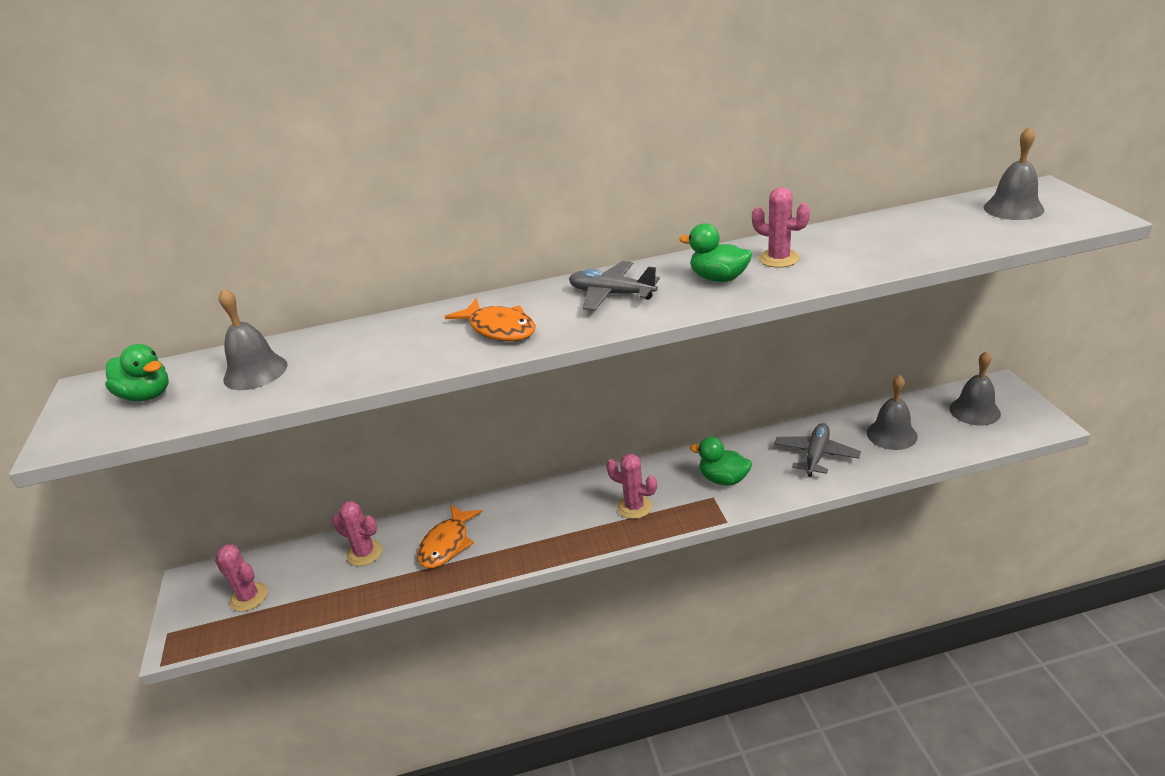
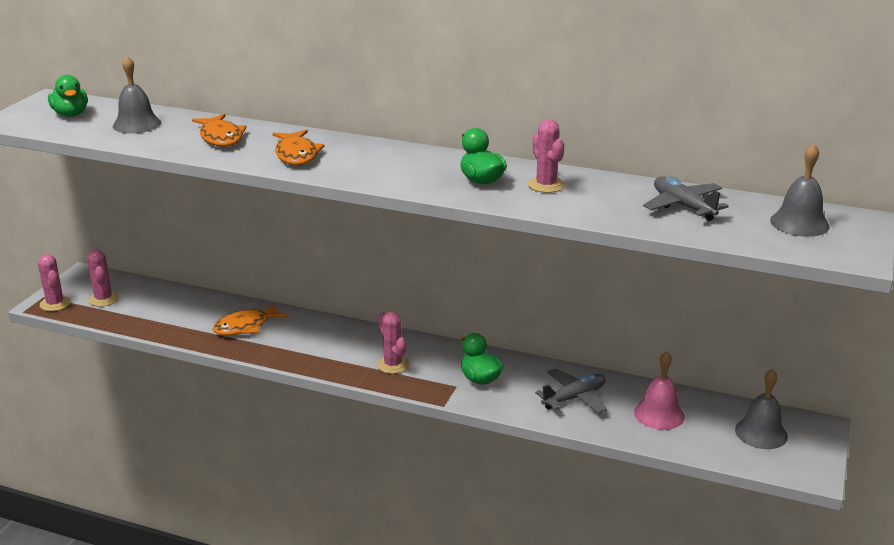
camera: 30 degrees right, 5 degrees down
pink cactus [332,501,383,566] -> pink cactus moved to [38,254,71,311]
grey plane [569,261,660,311] -> grey plane moved to [643,176,729,221]
grey bell [867,375,918,450] -> pink bell [634,351,685,430]
none -> orange fish [192,114,247,147]

